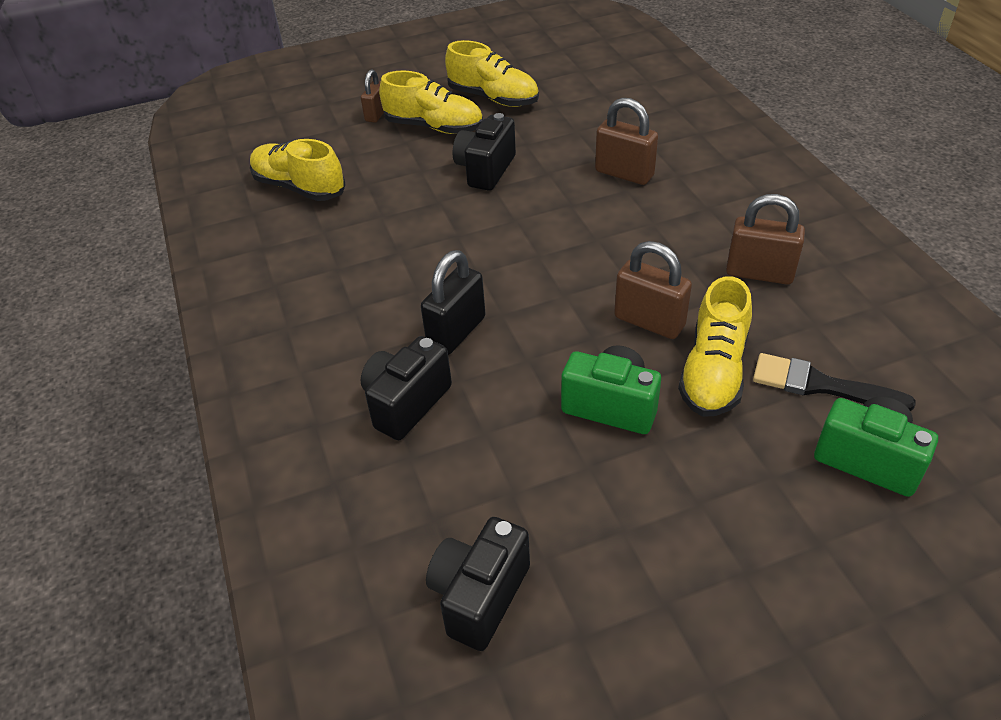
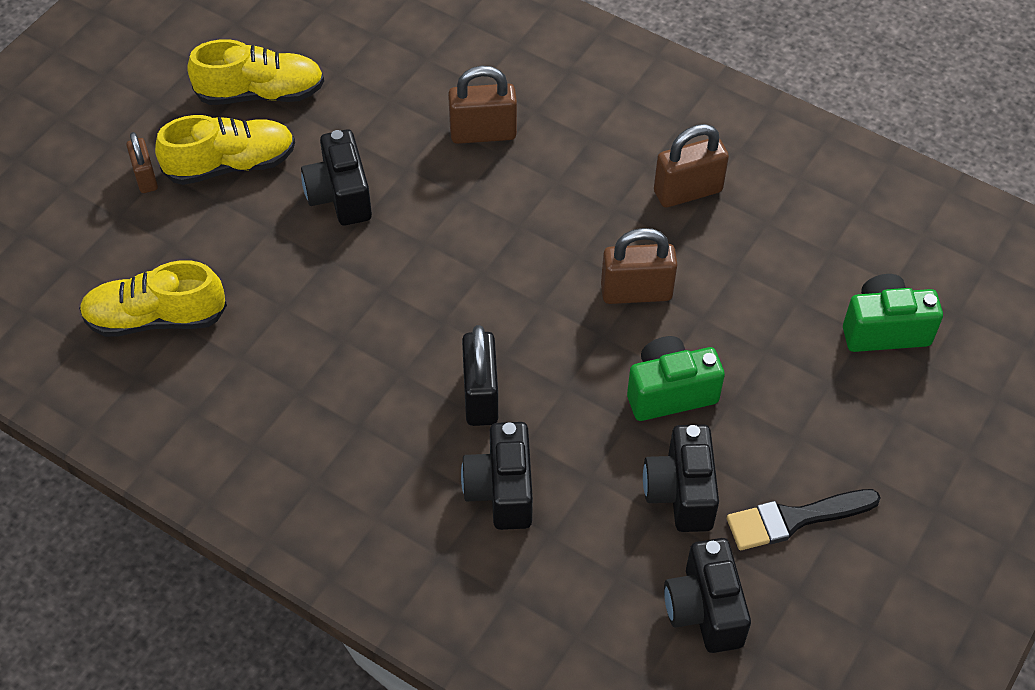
camera: 40 degrees left, 10 degrees up
yellow shoe [678,276,752,417] -> none
black brush [753,353,916,411] -> black brush moved to [727,489,880,550]
none -> black camera [643,424,719,532]

